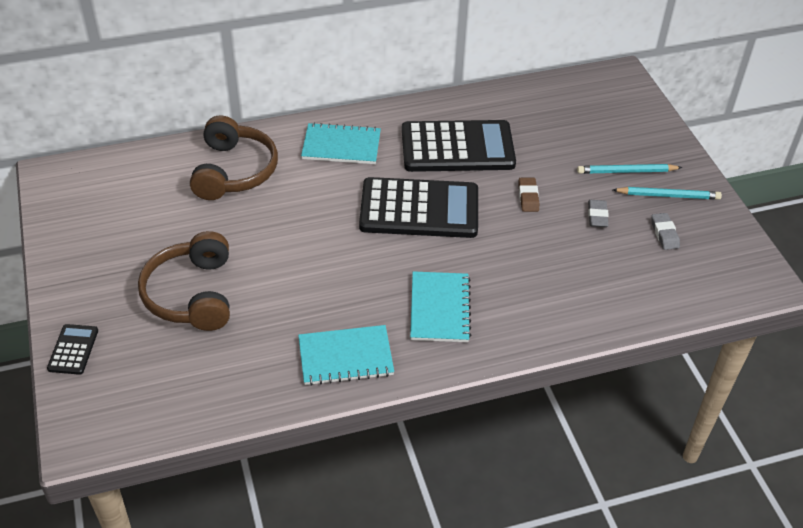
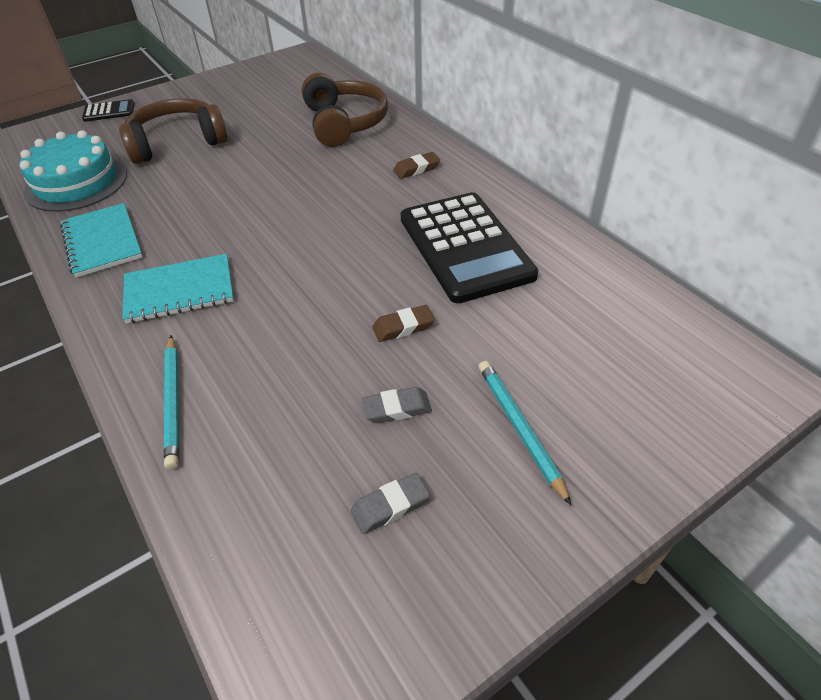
camera: 75 degrees right, 0 degrees up
brown headphones [190,115,278,200] -> brown headphones turned 90 degrees counterclockwise [302,73,388,147]
turquoise notebook [301,122,381,164] -> brown eraser [393,152,440,179]
black calculator [359,177,478,238] -> none
turquoise pencil [613,187,722,200] -> turquoise pencil moved to [164,335,179,470]
none -> turquoise cake [20,130,127,212]

